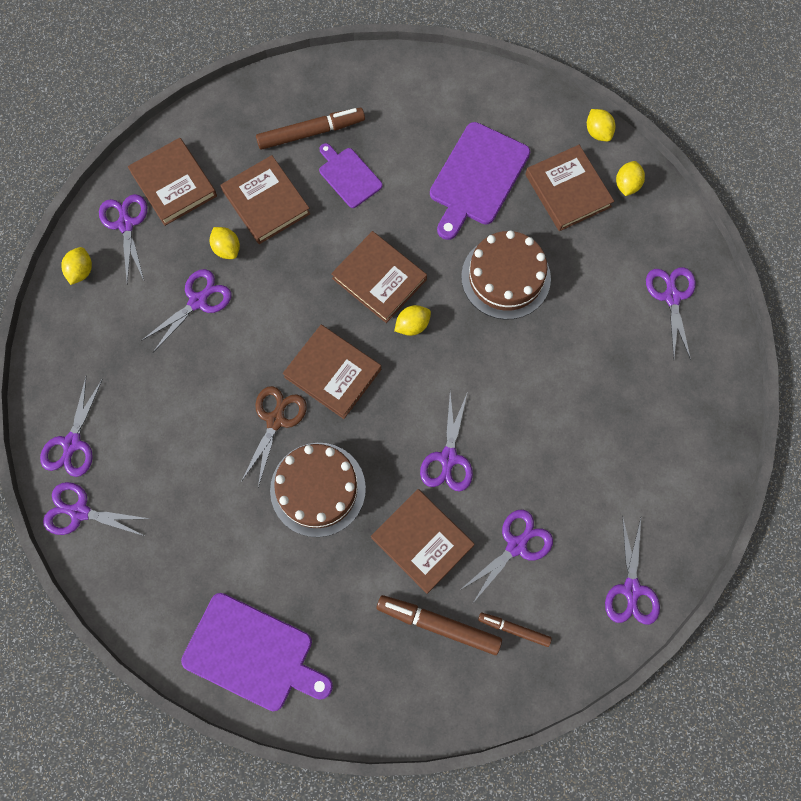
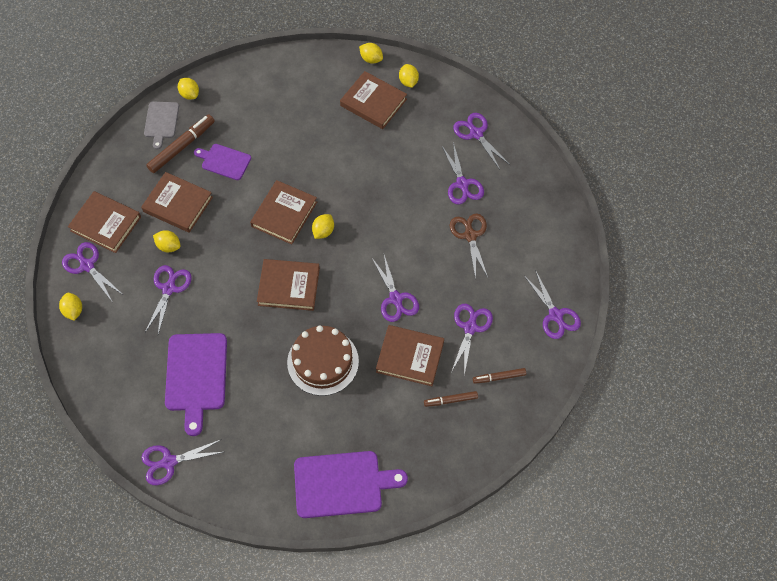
camera: 30 degrees left, 10 degrees down
purple scissors [40,377,102,477] -> purple scissors moved to [442,142,484,204]
brown scissors [241,386,307,487] -> brown scissors moved to [450,213,488,279]
brown book [331,231,427,323] -> brown book turned 75 degrees counterclockwise [250,180,317,245]
brown marker [377,595,502,655] -> brown marker [424,391,478,407], size x0.58
purple cutting board [430,122,530,240] -> purple cutting board moved to [165,333,227,436]
brown cake [461,230,551,320] -> none
none -> grey cutting board [144,102,179,149]
none -> yellow lemon [178,78,199,100]

